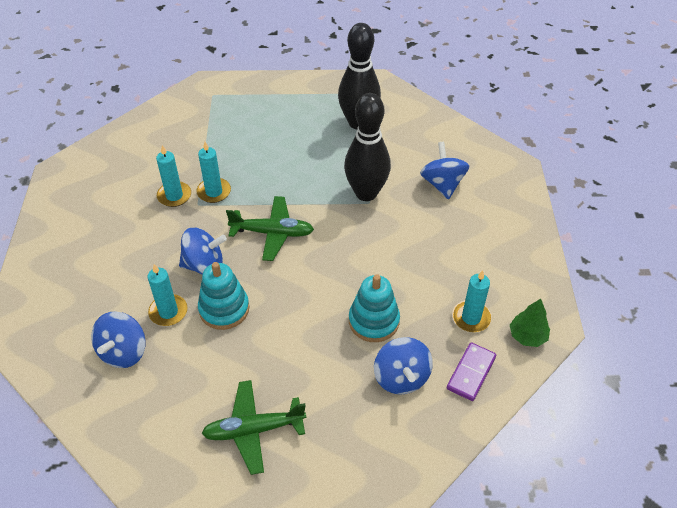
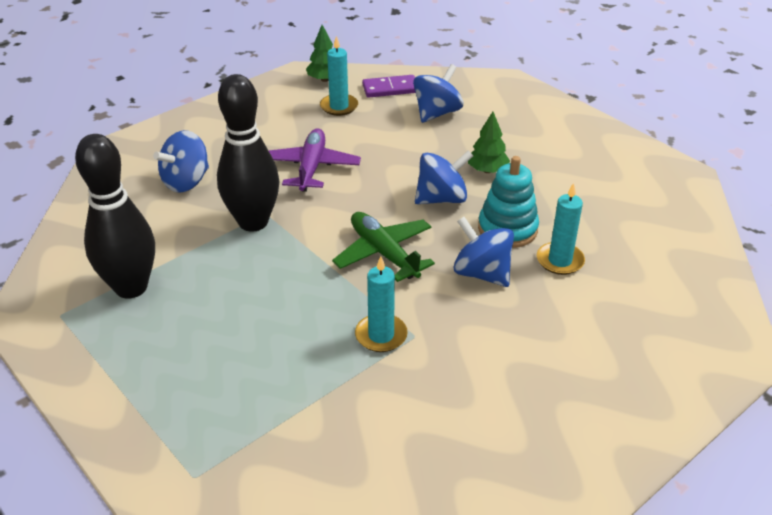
camera: 130 degrees left, 10 degrees down
blue spinning top [91,311,146,368] -> blue spinning top moved to [415,150,473,204]
turquoise candle [156,145,191,207] -> none
green plane [202,380,306,475] -> none
turquoise stacking toy [349,274,400,342] -> none
none -> purple plane [268,128,361,192]
none -> green tree [468,112,510,173]

